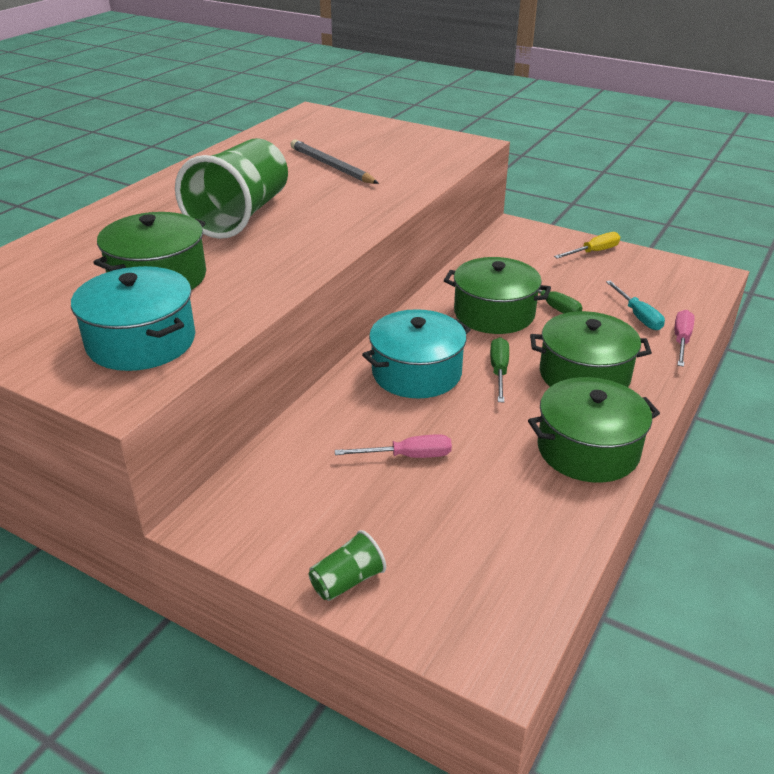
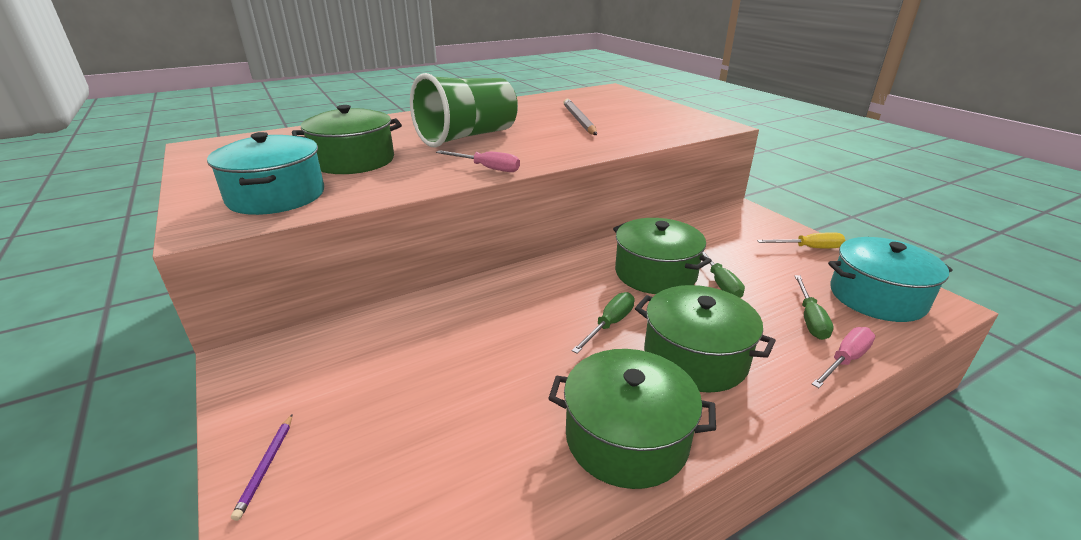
camera: 30 degrees right, 5 degrees down
green cup [309,530,386,601] -> purple pencil [231,415,292,521]
pink screwdriver [335,434,452,458] -> pink screwdriver moved to [436,150,520,172]
turquoise pot [362,309,471,399] -> turquoise pot moved to [828,237,952,322]
turquoise screwdriver [606,280,665,330] -> green screwdriver [794,275,834,340]

